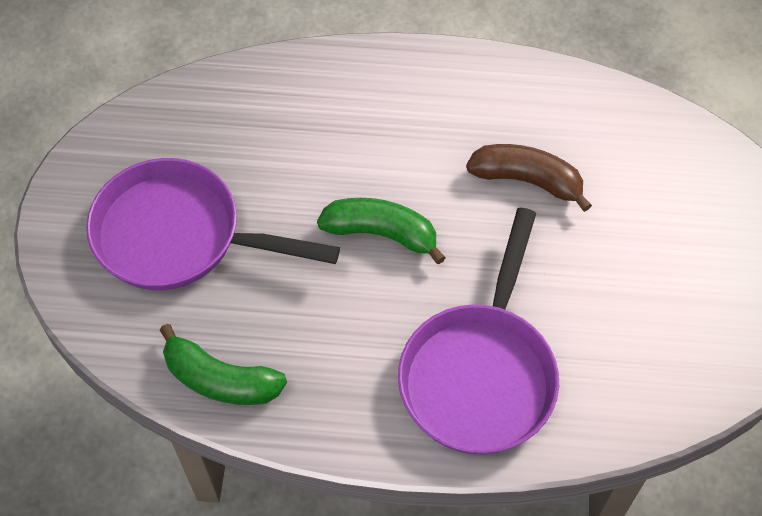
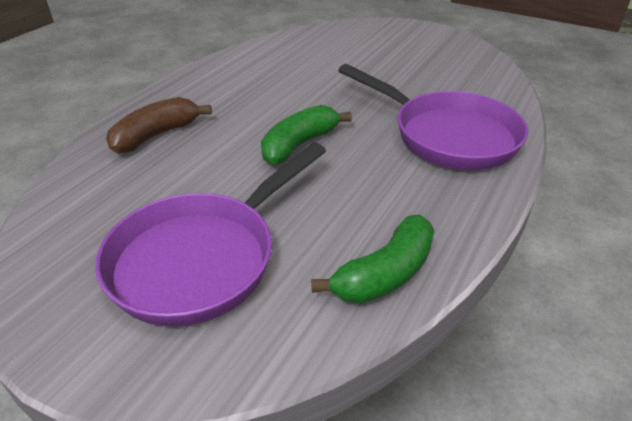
camera: 65 degrees left, 20 degrees down
brown banana [466,144,592,212] -> brown banana moved to [106,97,212,154]

